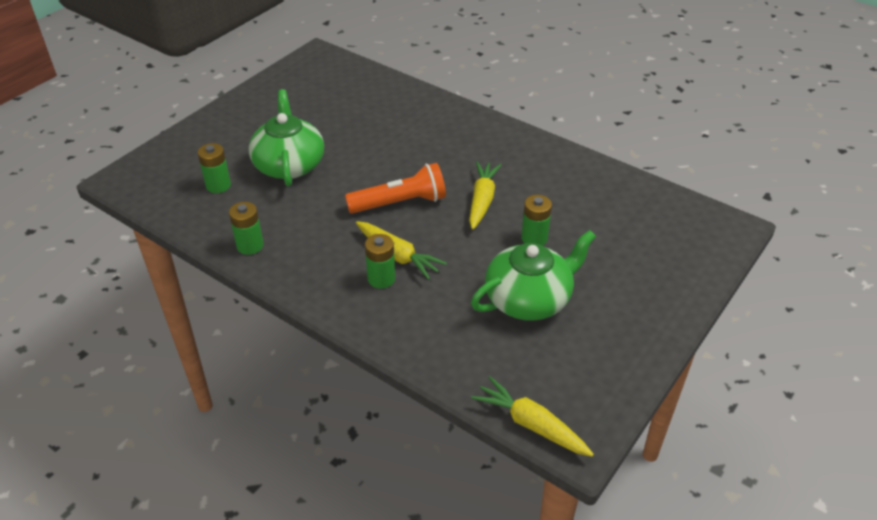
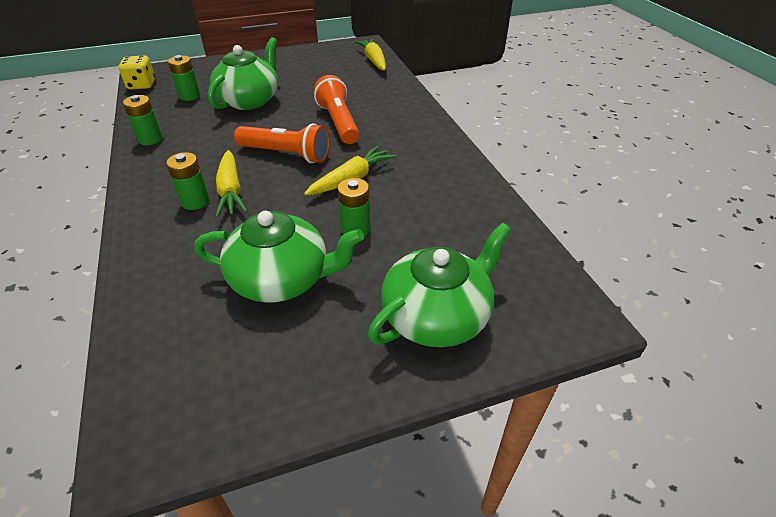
camera: 35 degrees right, 0 degrees up
yellow carrot [471,376,594,457] -> yellow carrot moved to [355,39,386,71]
none -> yellow dice [118,55,155,89]
none -> orange flashlight [314,75,359,144]
none -> green teapot [368,223,511,347]

